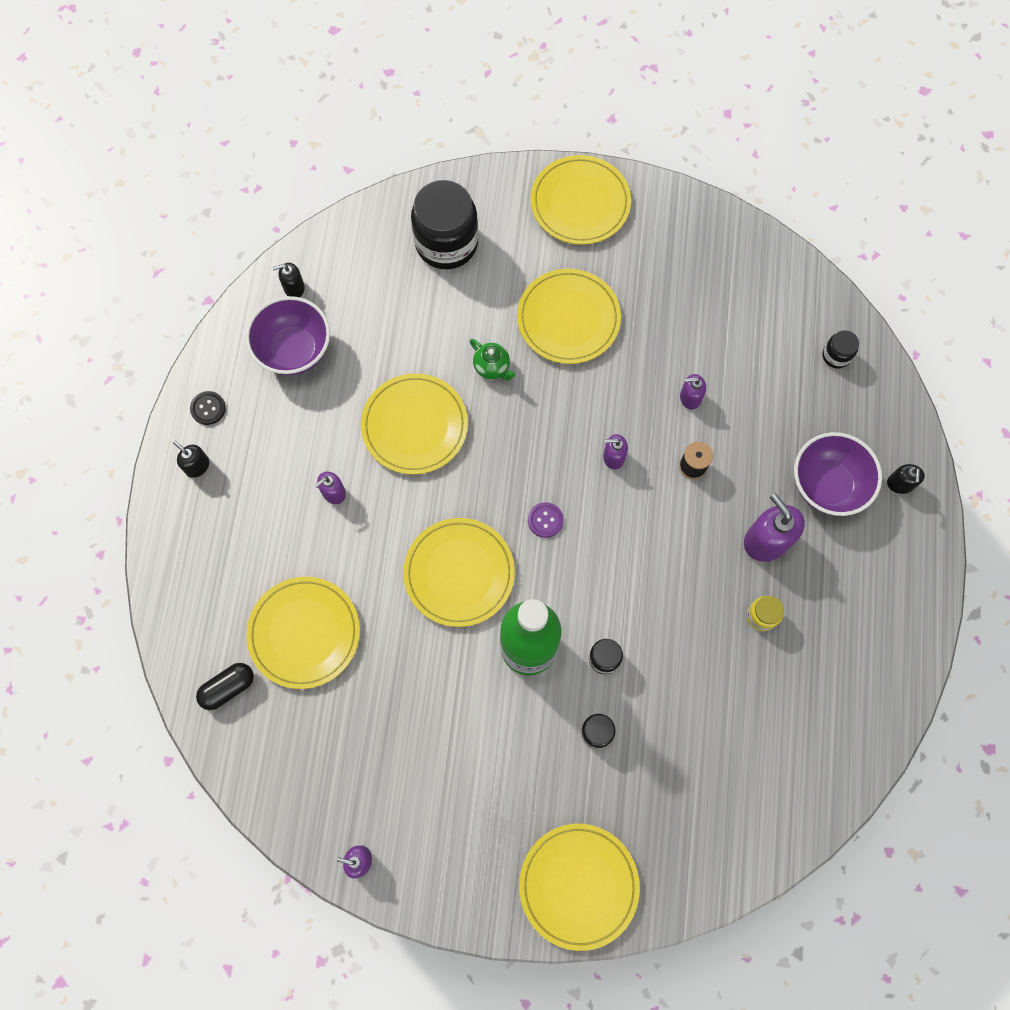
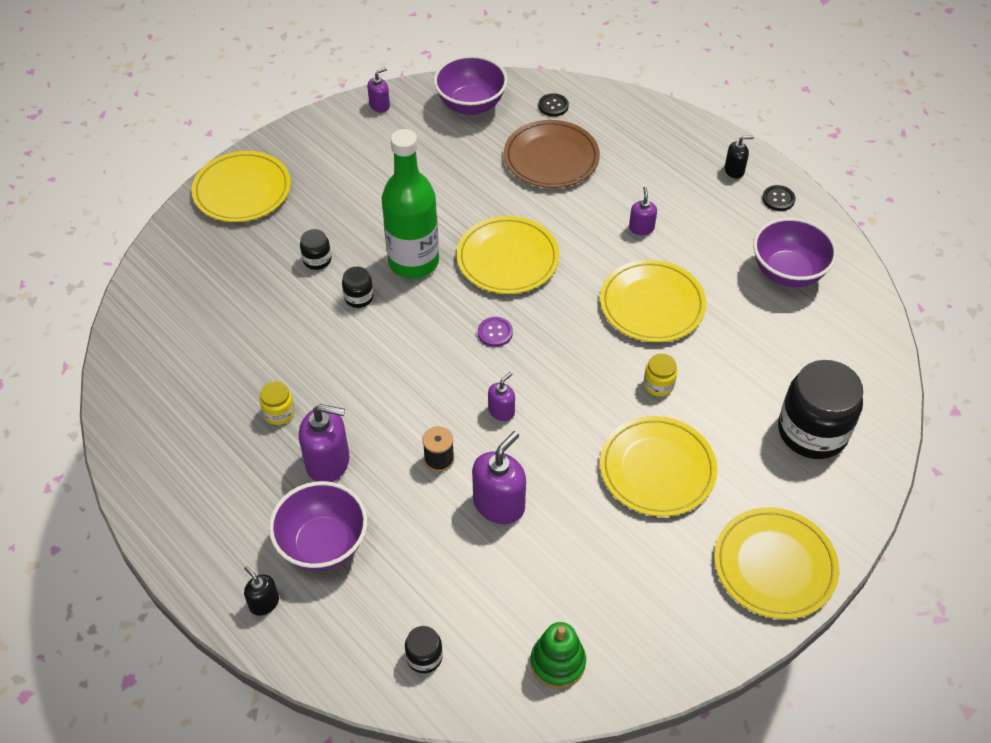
camera: 130 degrees right, 20 degrees down
black capsule [196,663,254,710] -> black button [539,93,569,116]
yellow plate [246,577,360,689] -> brown plate [504,120,600,188]
black soap dispenser [272,263,305,297] -> none
green teapot [470,339,516,381] -> yellow jar [643,354,677,397]
purple soap dispenser [680,374,706,410] -> purple soap dispenser [472,431,526,524], size x1.83
none -> purple bowl [434,55,508,115]
none -> green stacking toy [530,622,586,689]

